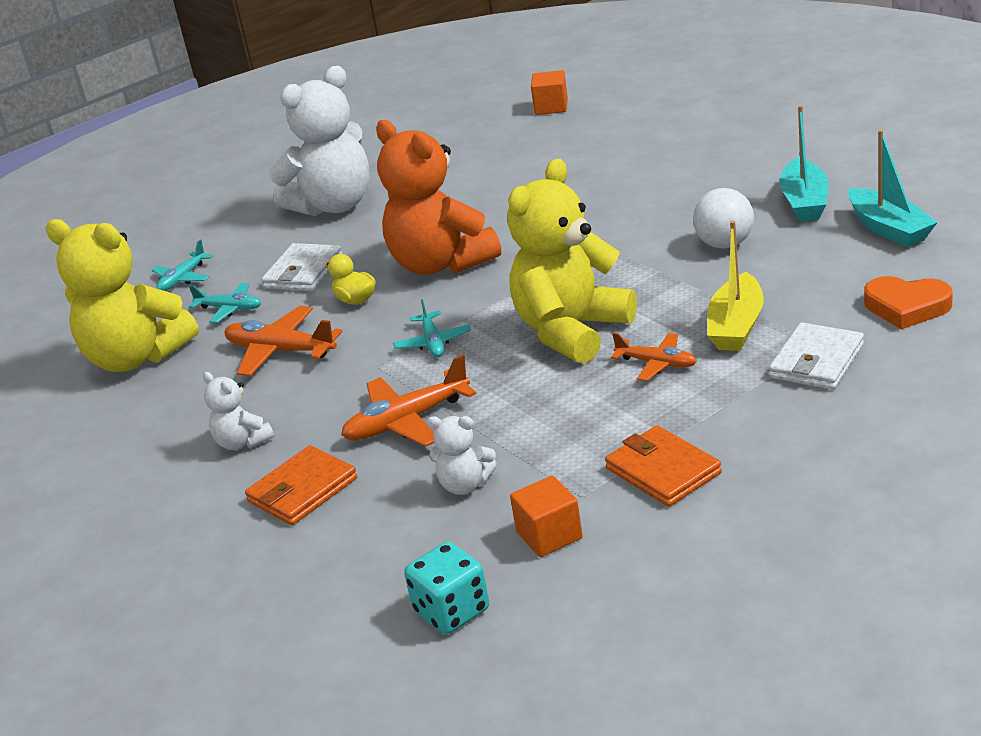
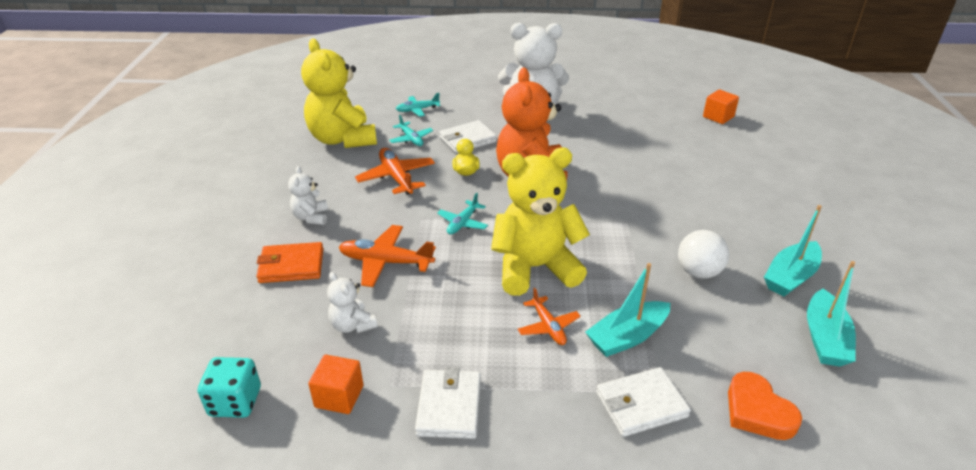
camera: 35 degrees right, 5 degrees up
orange wallet [605,425,722,507] -> white wallet [415,367,481,439]
yellow boat [707,221,764,351] -> turquoise boat [585,263,671,357]

